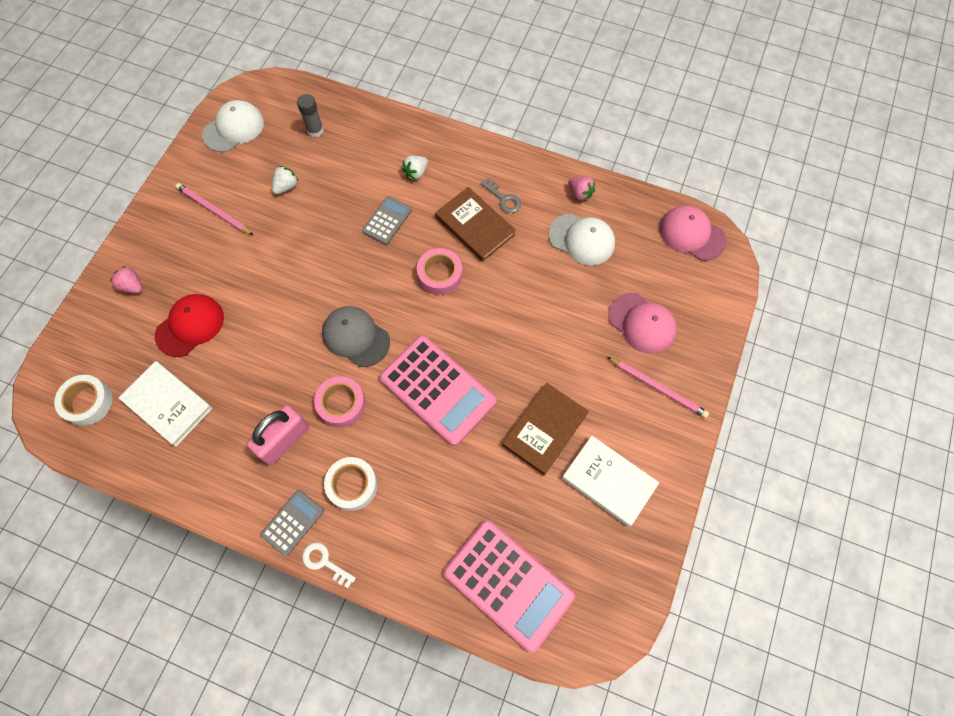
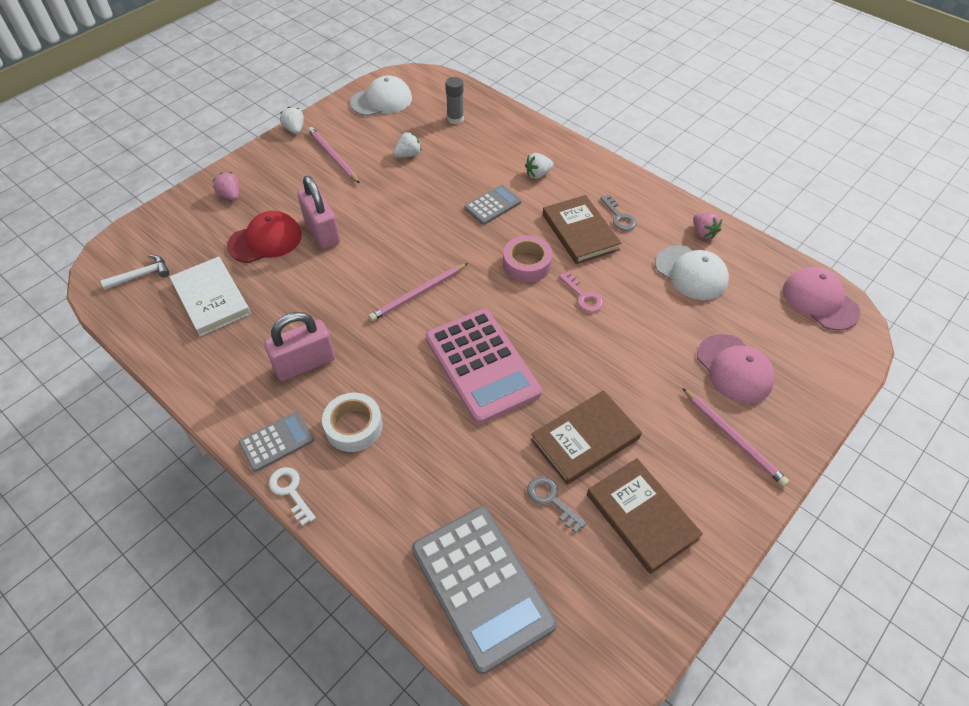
camera: 20 degrees right, 15 degrees down
white tape [54,375,113,426] -> white hammer [101,255,170,290]
pink tape [314,376,366,427] -> none
grey cap [322,306,390,367] -> pink pencil [369,263,468,321]
pink calculator [443,520,575,653] -> grey calculator [412,507,557,674]
white book [562,436,659,527] -> brown book [587,458,703,574]
none -> white strawberry [280,107,304,134]
none -> pink padlock [297,176,340,249]
none -> grey key [527,476,587,533]
none -> pink key [559,271,603,312]

